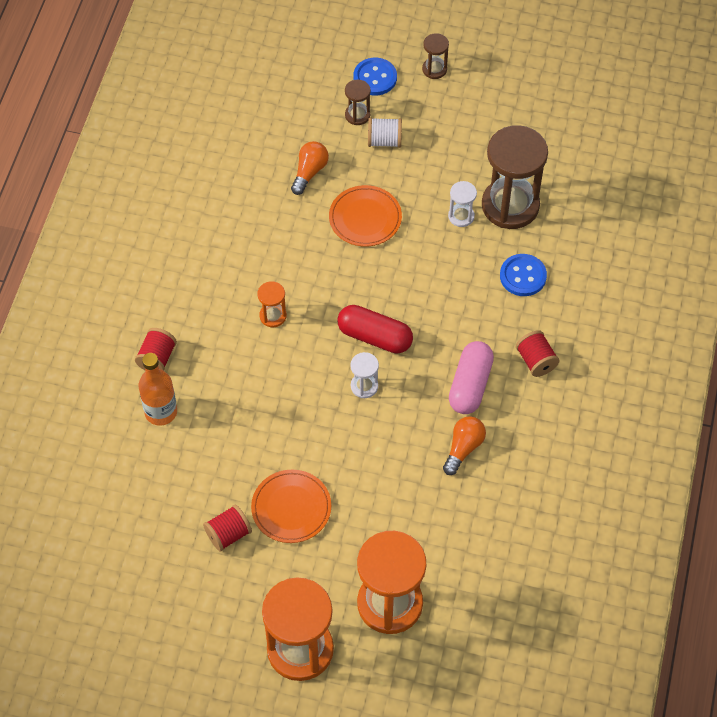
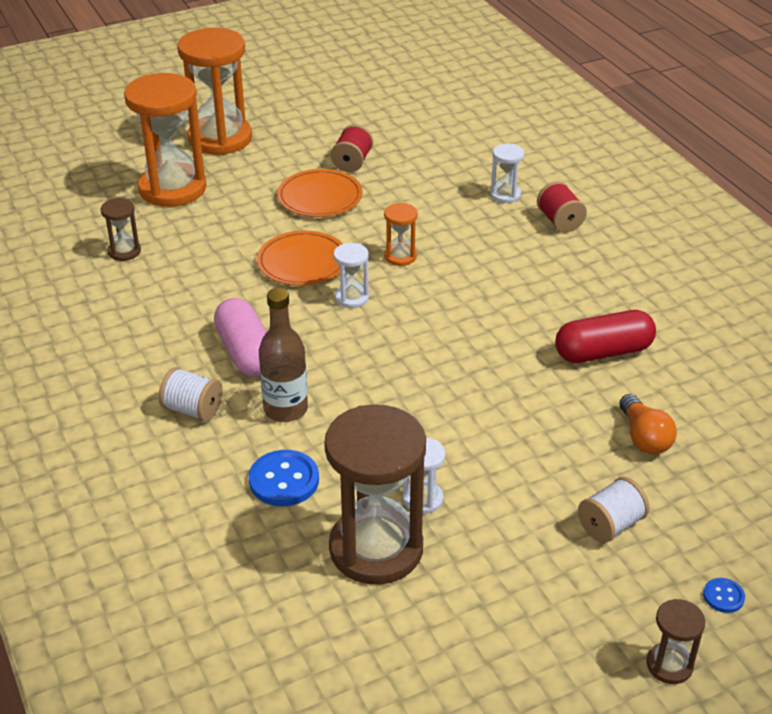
camera: 140 degrees right, 20 degrees down
orange bottle [138,353,177,426] -> white hourglass [490,144,524,203]
orange hourglass [257,281,287,327] -> orange hourglass moved to [384,203,418,266]
orange plate [329,185,402,247] -> orange plate moved to [257,231,343,286]
red capsule [337,305,413,354] -> red capsule moved to [555,310,656,363]
brown hourglass [345,80,371,125] -> brown hourglass moved to [100,198,141,261]
blue button [354,58,397,95] -> blue button [703,578,745,613], size x0.52
orange light bulb [443,416,486,475] -> none
red spool [516,330,560,377] -> white spool [159,367,223,421]
none -> brown bottle [259,288,308,422]

